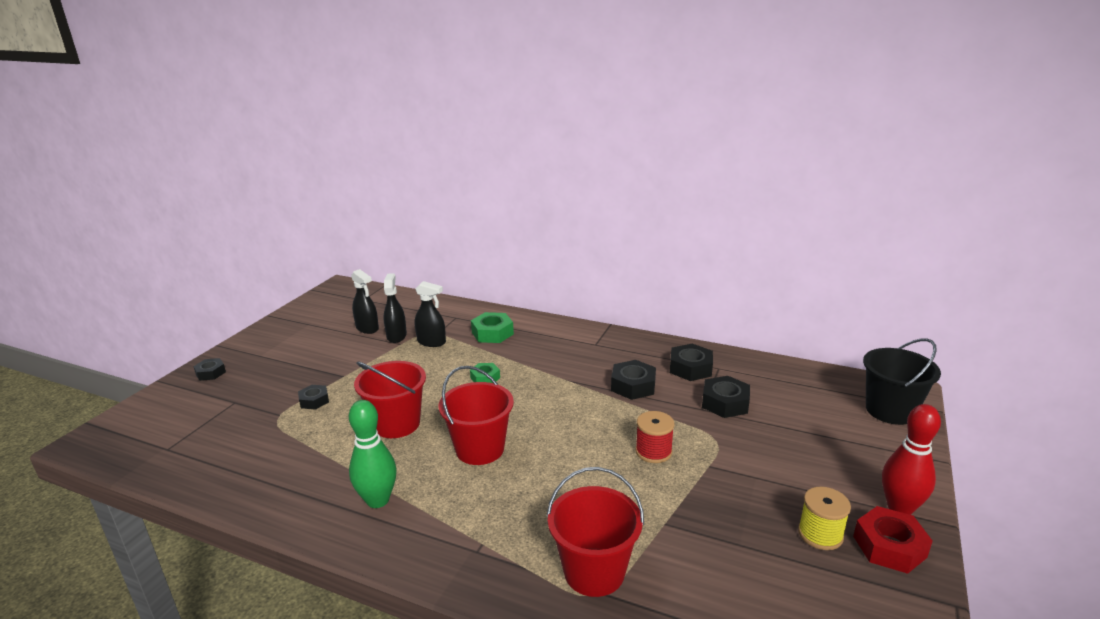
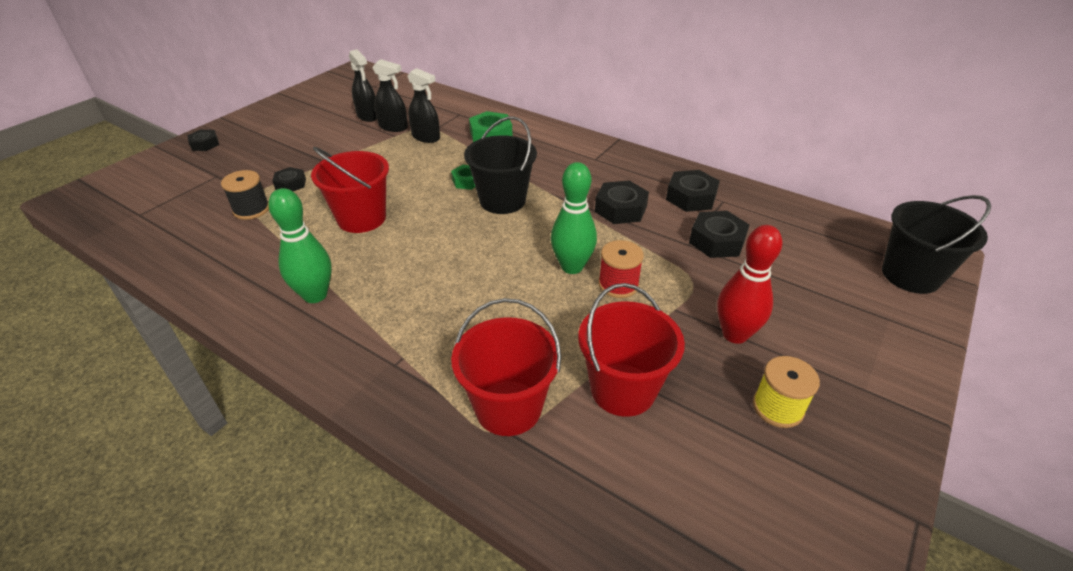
camera: 10 degrees right, 15 degrees up
black spray bottle [383,273,407,343] -> black spray bottle turned 105 degrees clockwise [372,59,408,132]
red bucket [439,366,514,465] -> red bucket moved to [578,283,685,417]
red nut [853,506,933,574] -> none
red bowling pin [882,404,941,515] -> red bowling pin moved to [717,225,783,344]
none -> black spool [221,170,269,220]
none -> black bucket [464,116,537,214]
none -> green bowling pin [551,162,597,274]

